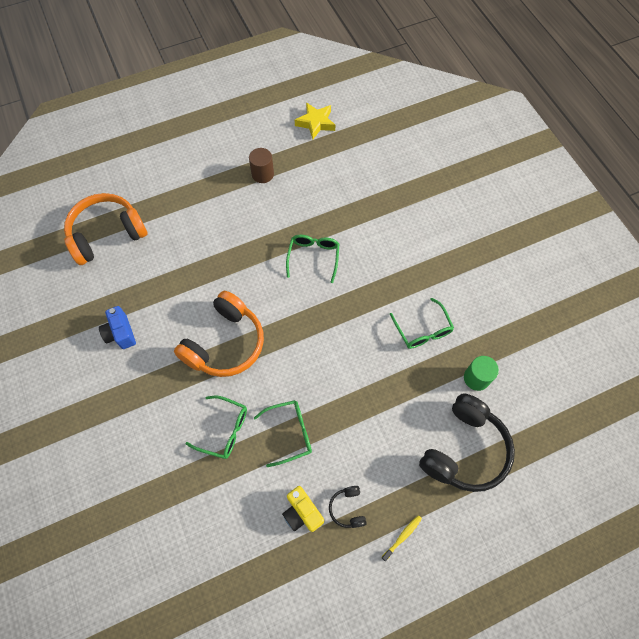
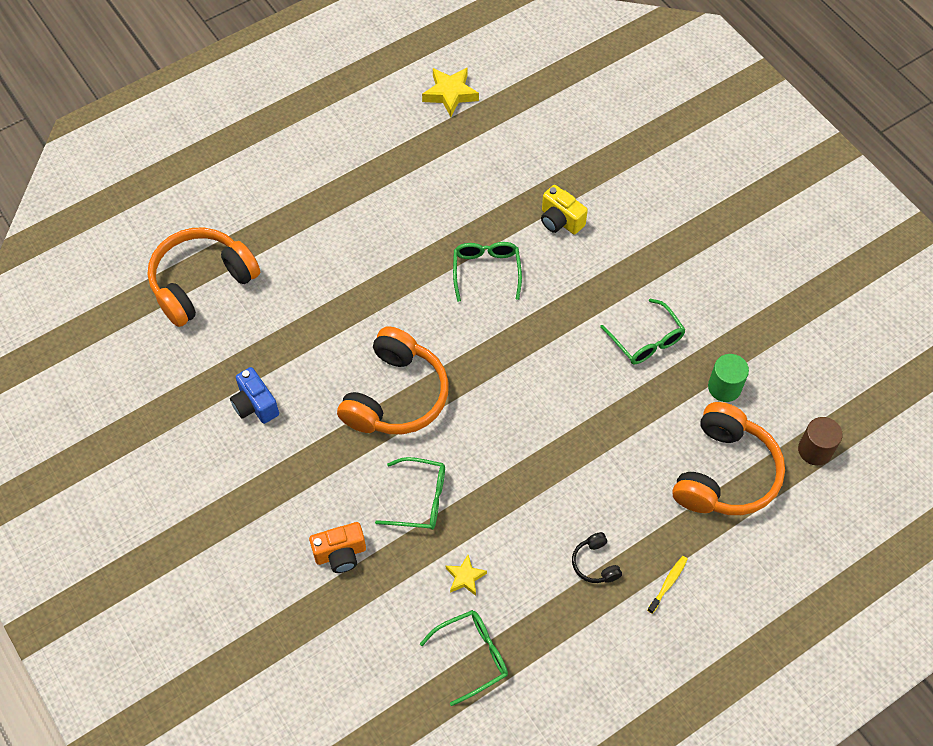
camera: 10 degrees left, 5 degrees down
brown cylinder [249,148,274,183] -> brown cylinder moved to [798,417,843,465]
green glasses [254,400,312,467] -> green glasses moved to [420,610,508,706]
yellow camera [282,486,324,532] -> yellow camera moved to [541,185,588,235]
black headphones [419,394,515,492] -> orange headphones [673,402,785,515]
none -> orange camera [309,522,366,573]
none -> yellow star [446,555,487,596]

